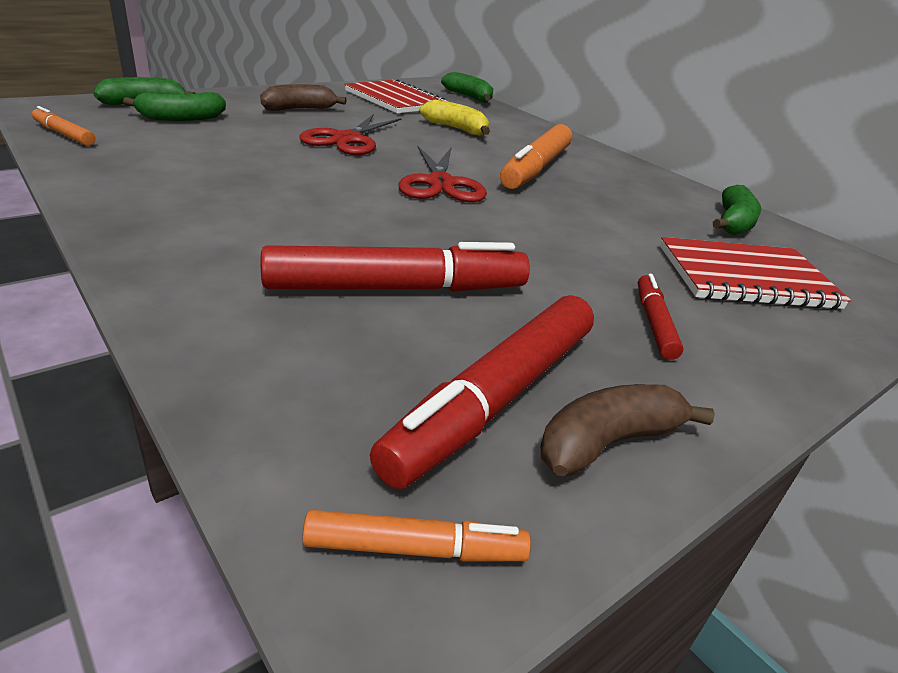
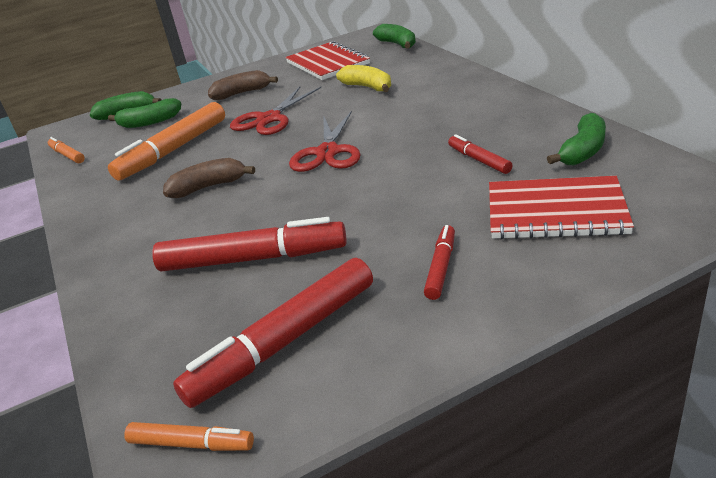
camera: 20 degrees right, 0 degrees up
orange marker [500,124,572,189] -> orange marker moved to [108,102,225,181]
brown banana [541,384,715,476] -> brown banana moved to [163,158,255,198]
none -> red marker [448,134,513,174]

